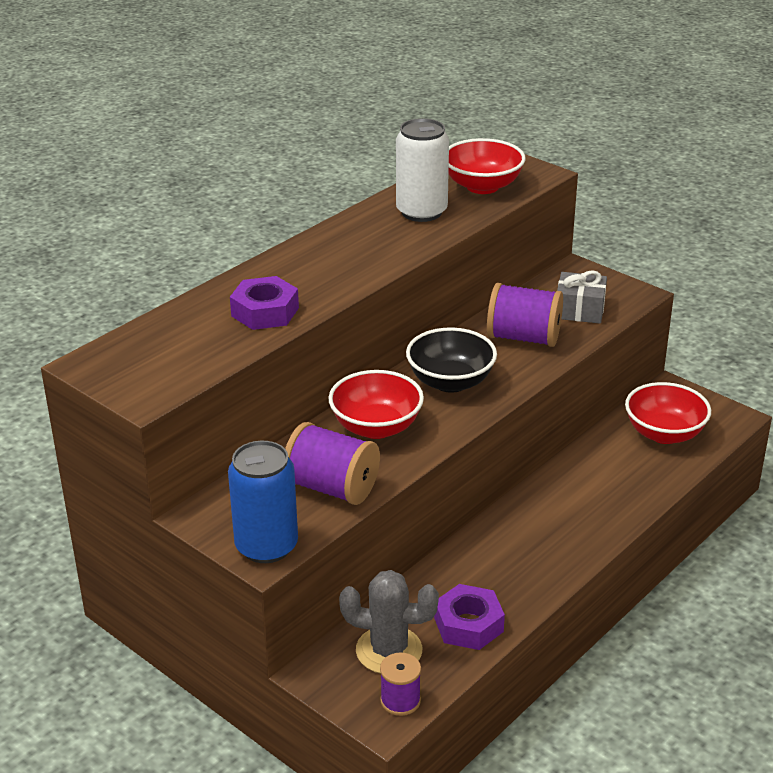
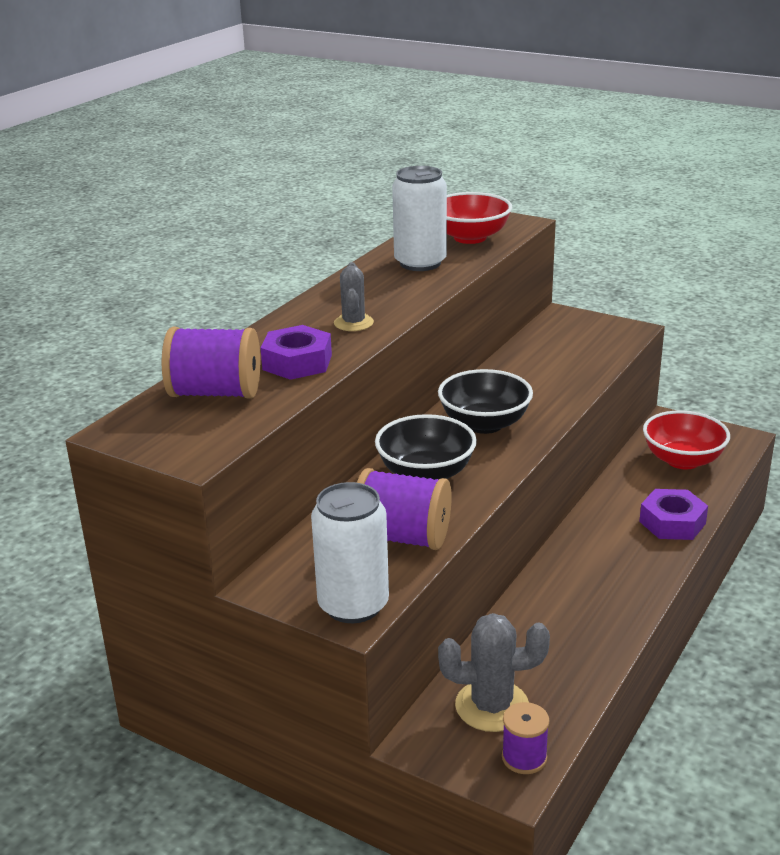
camera: 10 degrees left, 5 degrees down
blue can [228,441,298,563] -> white can [311,482,389,623]
red bowl [328,370,424,439] -> black bowl [375,414,477,480]
purple nut [434,584,505,650] -> purple nut moved to [639,489,708,540]
purple spool [487,283,563,347] -> purple spool moved to [162,327,260,399]
grey gift [557,270,607,324] -> none
none -> grey cactus [334,262,374,331]

